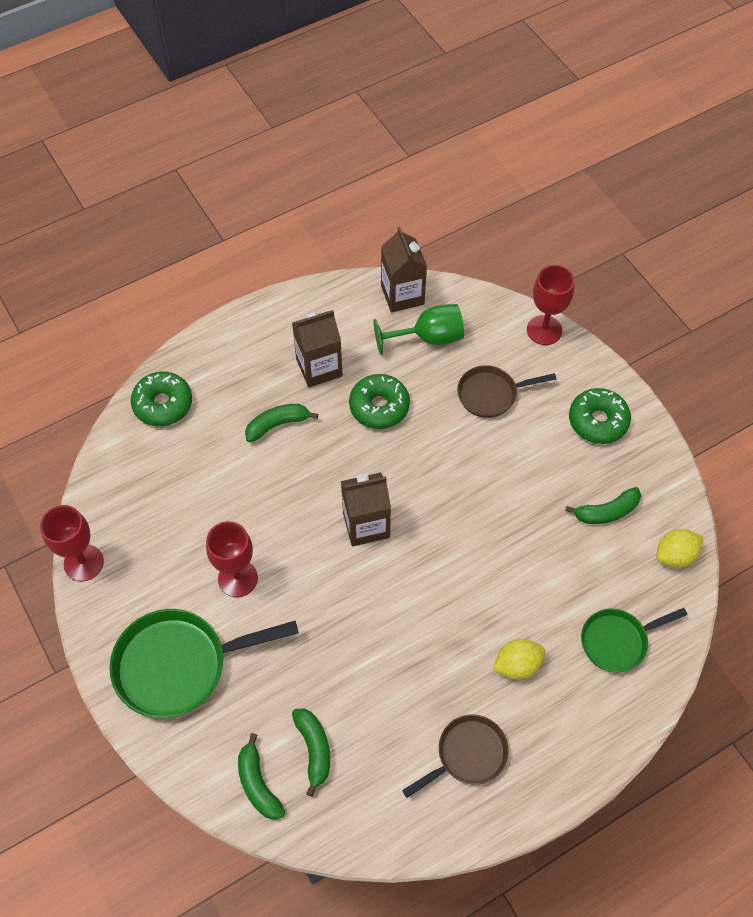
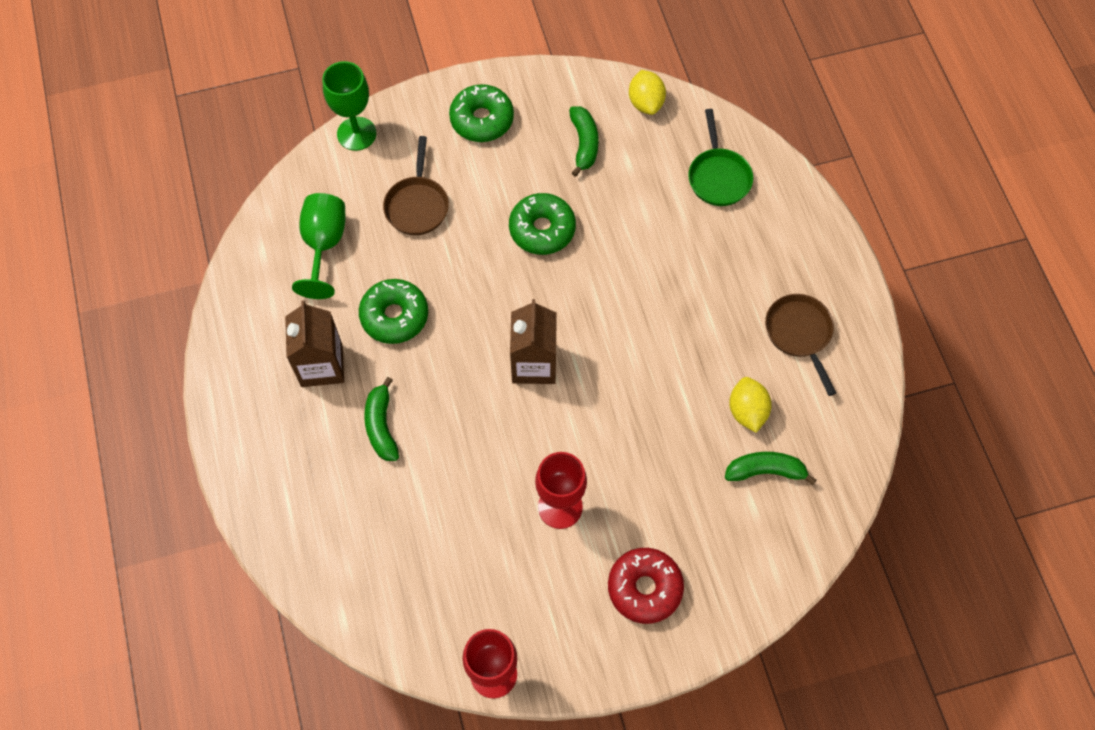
camera: 75 degrees left, 5 degrees up
green pan [109,609,299,718] -> red donut [608,548,684,624]
green donut [131,371,192,426] -> green donut moved to [509,193,576,255]
green banana [238,733,285,820] -> none
brown carton [381,227,427,313] -> none
yellow lemon [493,639,545,680] -> yellow lemon moved to [729,377,772,433]
red goblet [527,265,575,345] -> green goblet [322,61,376,151]

